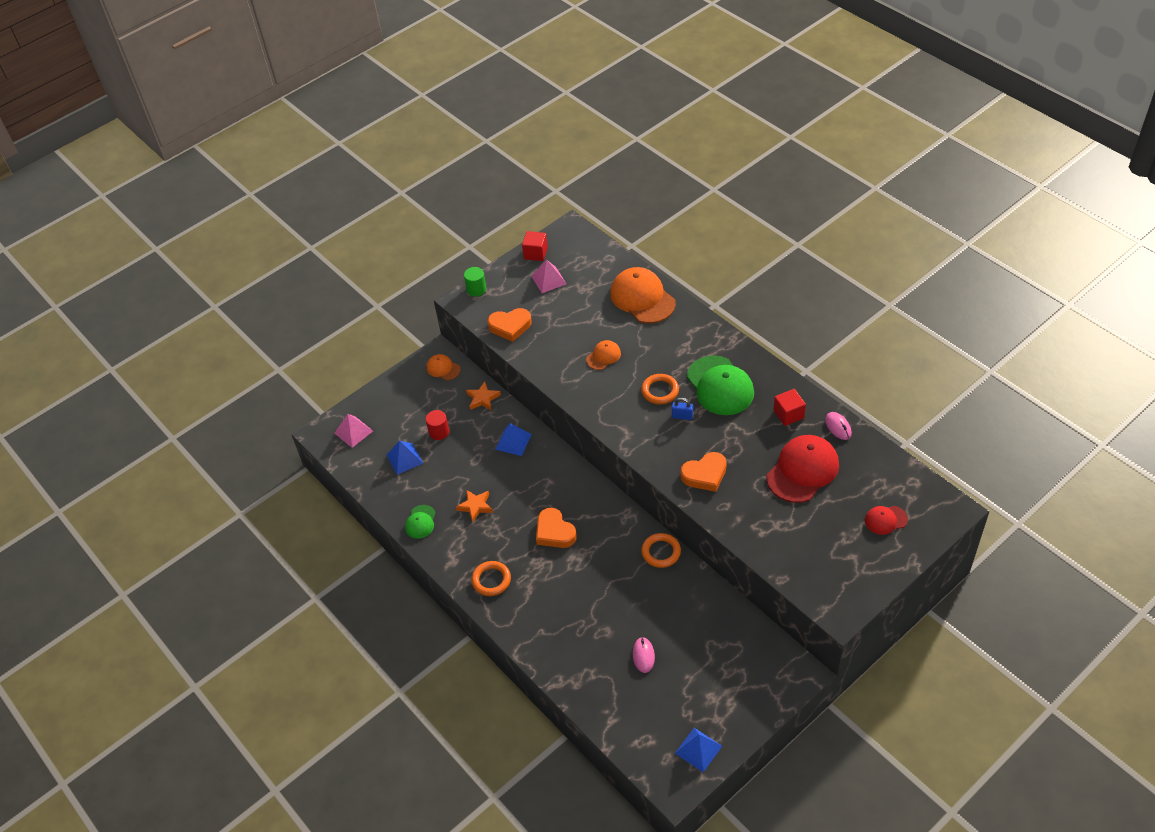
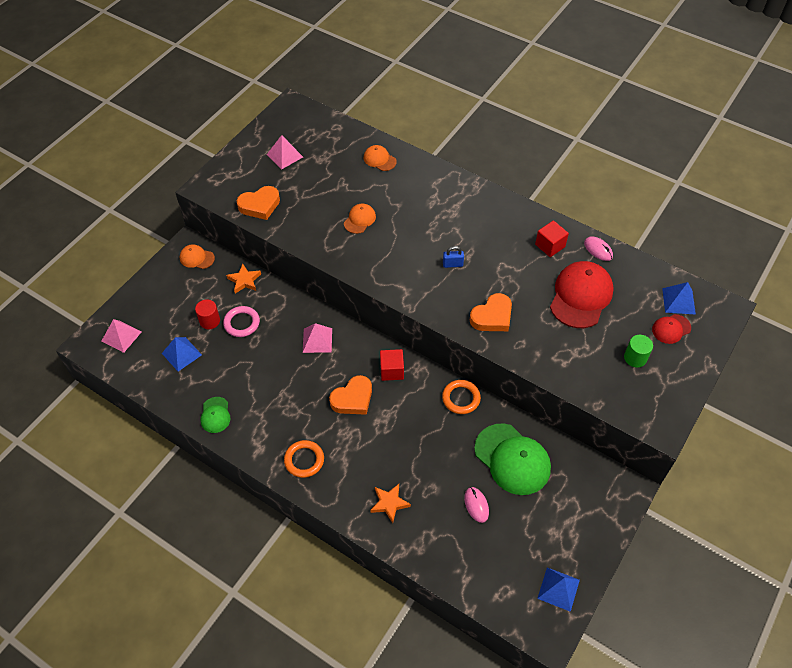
camera: 20 degrees left, 5 degrees up
orange star [456,490,493,522] -> orange star moved to [370,484,411,523]
green cylinder [464,267,486,297] -> green cylinder moved to [624,335,653,368]
blue pyramid [495,423,532,456] -> blue pyramid moved to [662,282,696,315]
red cube [522,231,548,261] -> red cube moved to [380,349,404,381]
orange heart [536,508,577,548] -> orange heart turned 75 degrees counterclockwise [329,375,372,415]
orange cap [610,267,676,323] -> orange cap [364,145,397,171], size x0.50
orange ring [641,374,679,404] -> none
green cap [687,355,754,415] -> green cap moved to [474,423,551,495]
none -> pink ring [223,306,260,337]
none -> pink pyramid [303,323,332,353]

